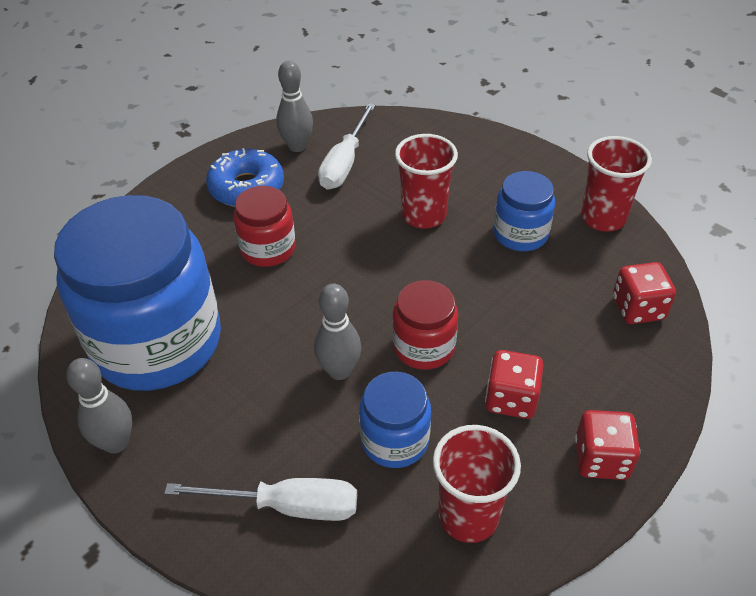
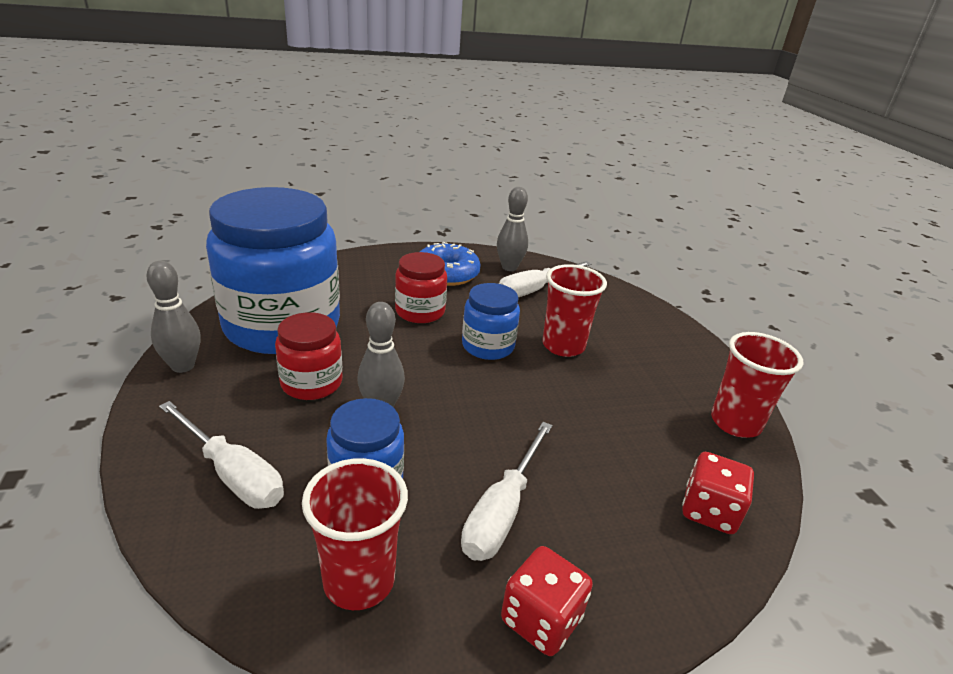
camera: 30 degrees right, 15 degrees down
red jar [392,280,458,370] -> red jar moved to [275,312,342,400]
red dice [485,350,544,419] -> white screwdriver [461,422,552,561]
blue jar [493,171,555,251] -> blue jar moved to [462,283,520,360]

